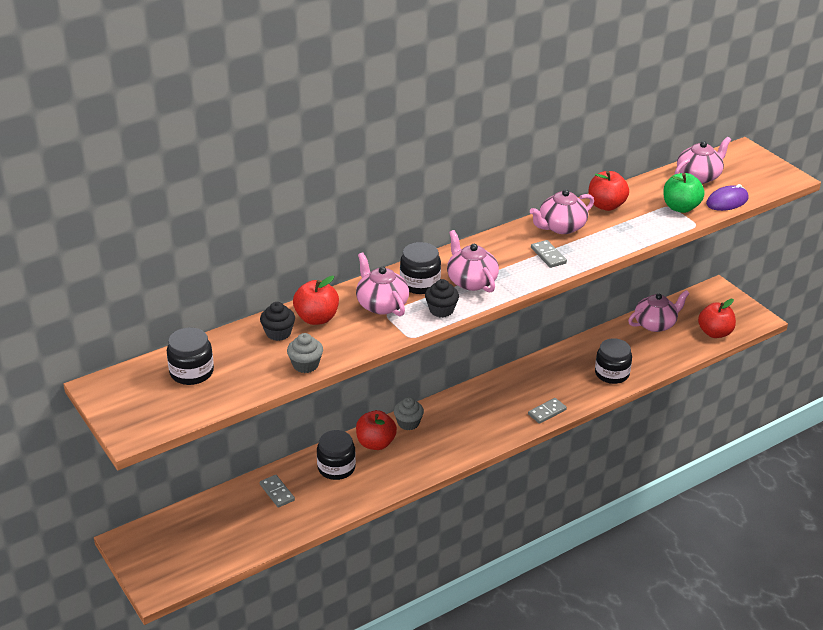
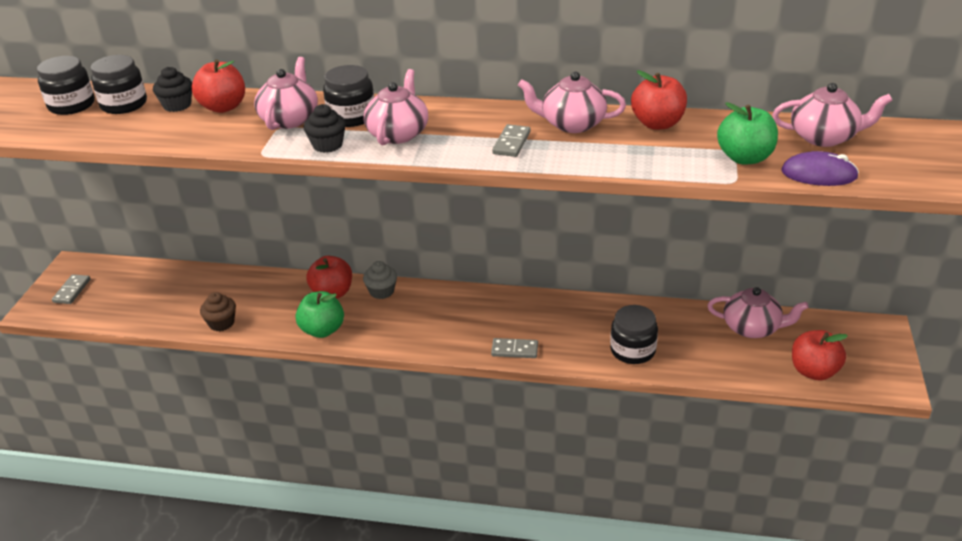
camera: 45 degrees right, 0 degrees up
grey domino [260,475,295,508] -> grey domino moved to [52,274,91,304]
grey cupcake [287,333,323,373] -> none
black jar [317,430,356,480] -> black jar moved to [91,55,147,114]
none -> brown cupcake [200,292,236,331]
none -> green apple [296,291,344,338]

